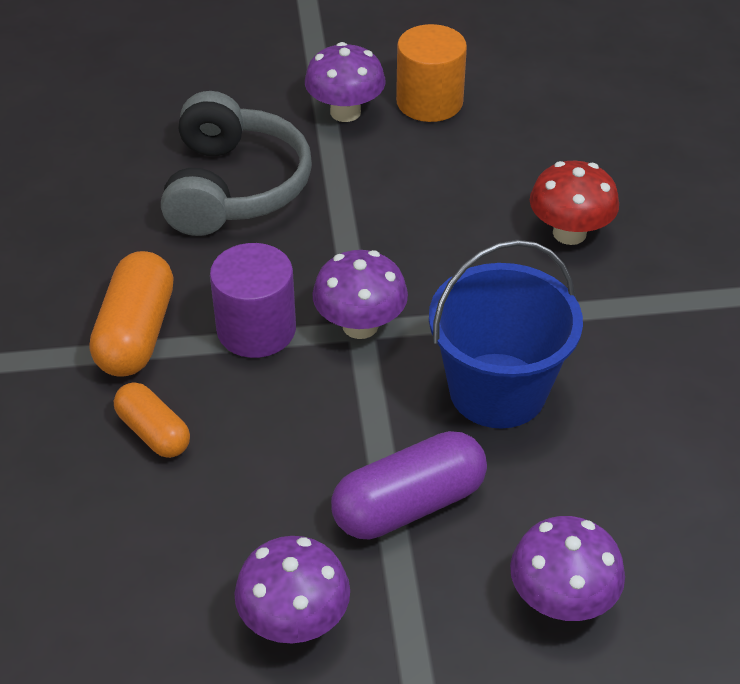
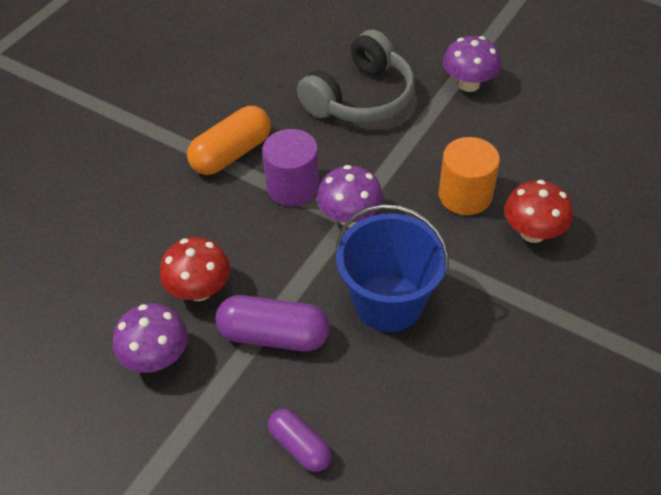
camera: 40 degrees right, 5 degrees up
orange capsule [114,382,190,458] -> none
orange cylinder [396,24,467,122] -> orange cylinder moved to [439,137,500,215]
purple mushroom [510,516,625,621] -> purple capsule [268,409,332,472]
none -> red mushroom [160,237,230,301]

